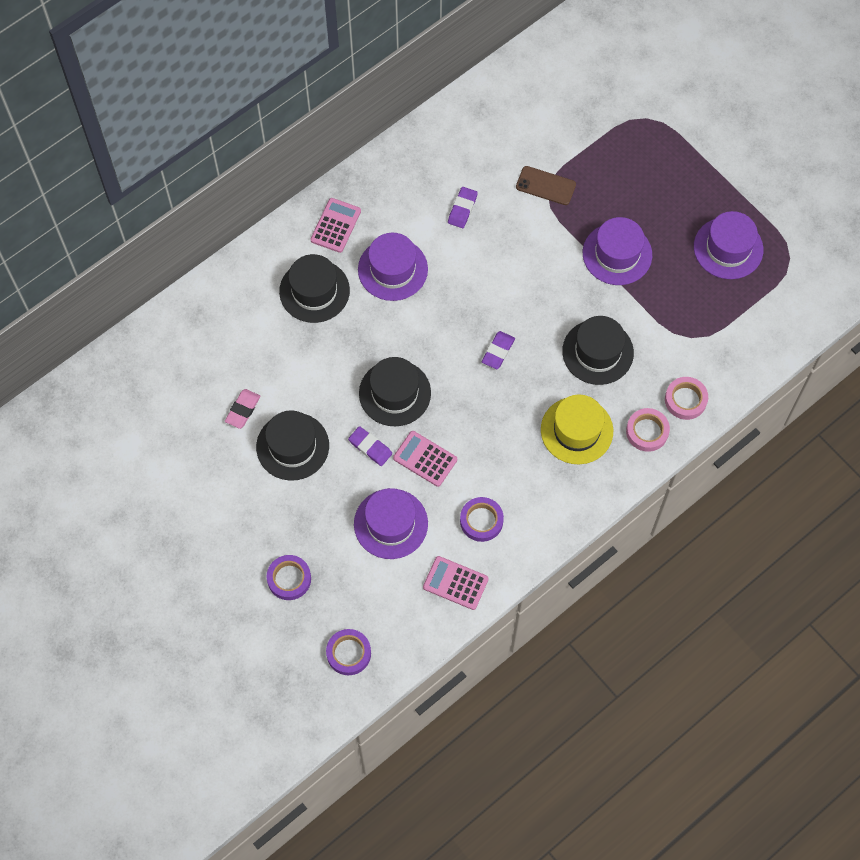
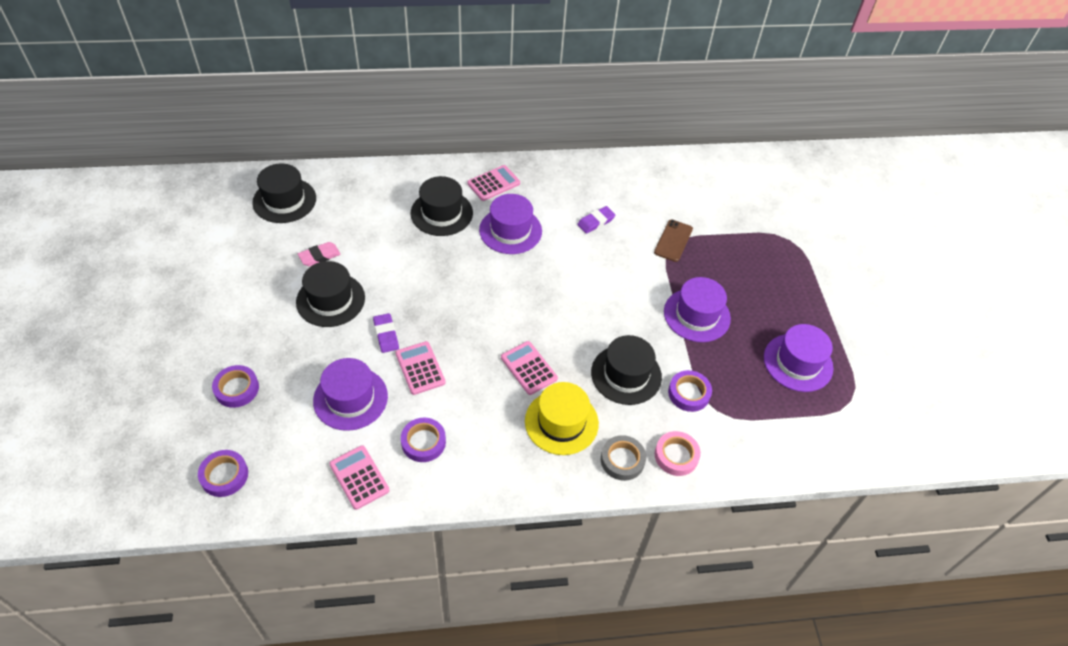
camera: 30 degrees right, 15 degrees down
black hat [359,357,431,426] -> black hat moved to [252,163,316,223]
purple eraser [482,331,515,369] -> none
brown phone [516,166,576,205] -> brown phone turned 60 degrees clockwise [654,219,693,262]
pink tape [626,408,670,452] -> grey tape [601,435,646,481]
none -> pink calculator [501,341,558,395]
none -> purple tape [668,370,712,412]

